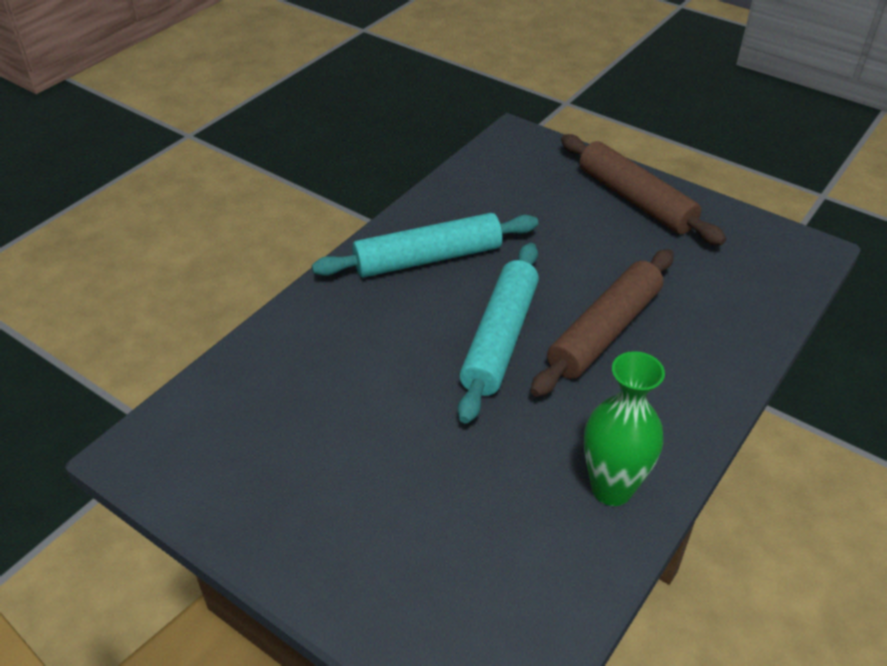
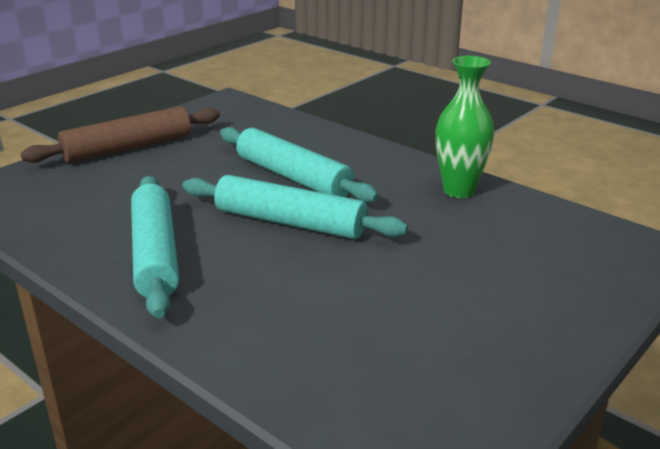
camera: 85 degrees left, 15 degrees down
brown rolling pin [530,249,674,397] -> turquoise rolling pin [220,127,379,203]

